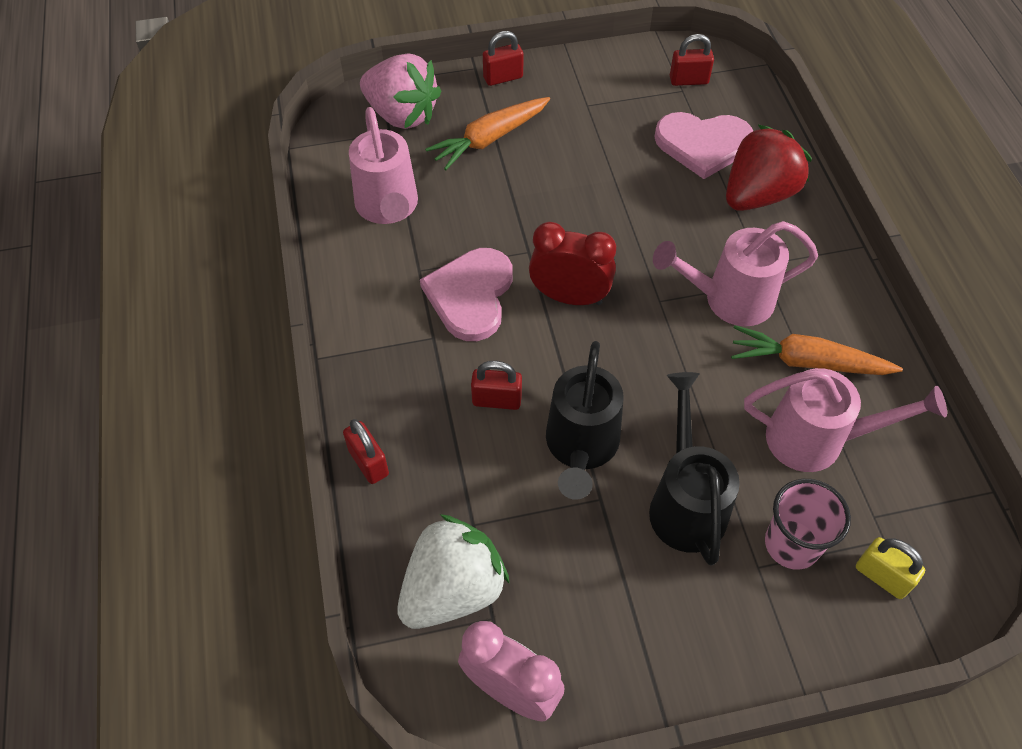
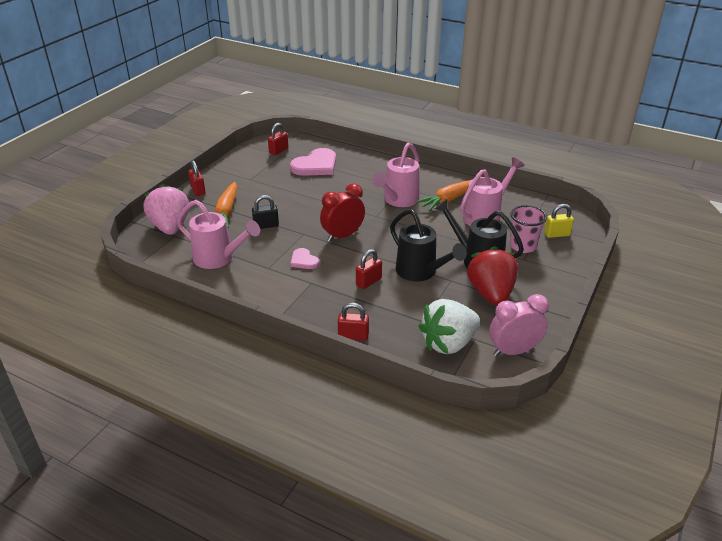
camera: 50 degrees left, 20 degrees down
pink strawberry [360,53,441,129] -> pink strawberry turned 90 degrees counterclockwise [144,184,189,235]
white strawberry [397,514,510,629] -> white strawberry turned 120 degrees counterclockwise [419,299,480,354]
pink heart [420,248,513,341] -> pink heart [290,248,319,269], size x0.53
red padlock [483,31,524,86] -> red padlock turned 45 degrees counterclockwise [188,160,205,196]
red strawberry [726,124,812,211] -> red strawberry moved to [467,246,518,305]
none -> black padlock [252,195,279,229]

